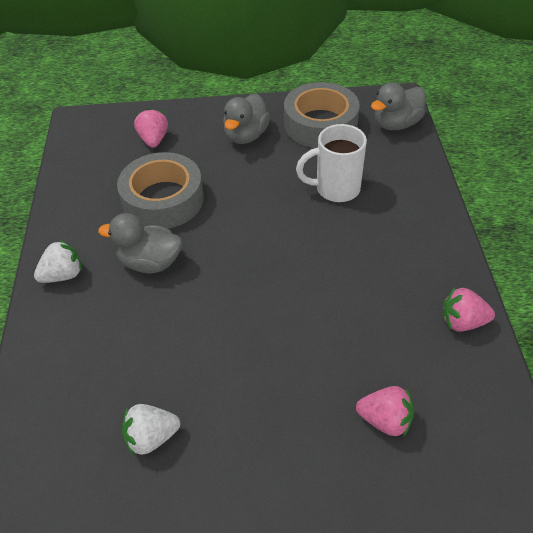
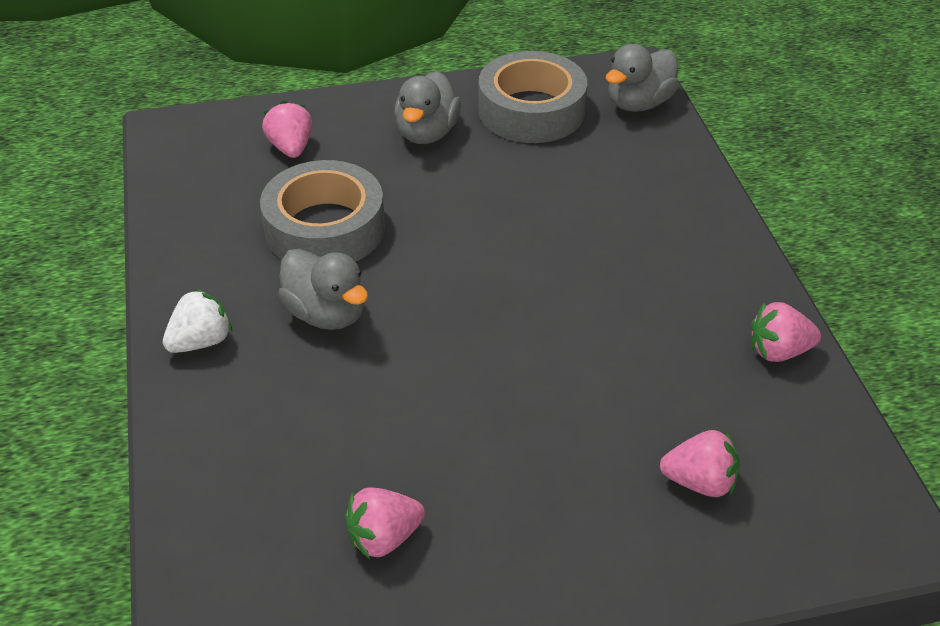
camera: 10 degrees left, 5 degrees down
grey duck [98,213,182,274] -> grey duck turned 135 degrees counterclockwise [278,249,368,330]
white strawberry [122,404,180,456] -> pink strawberry [345,487,425,559]
white mug [296,124,367,202] -> none

